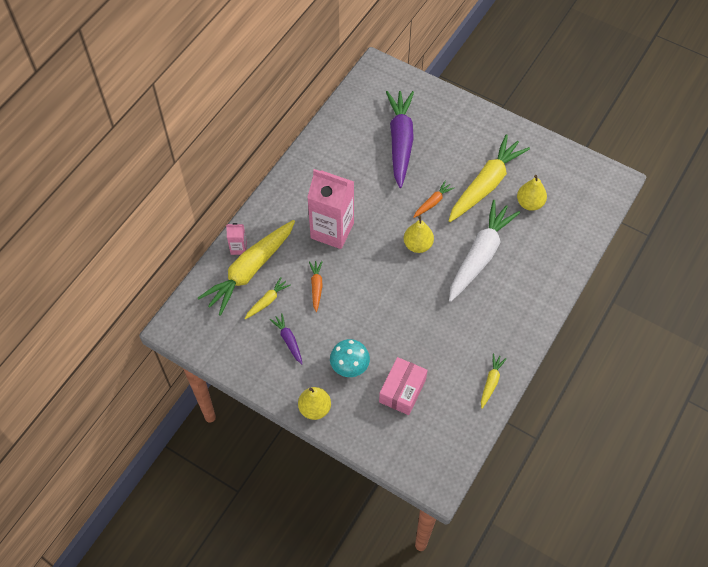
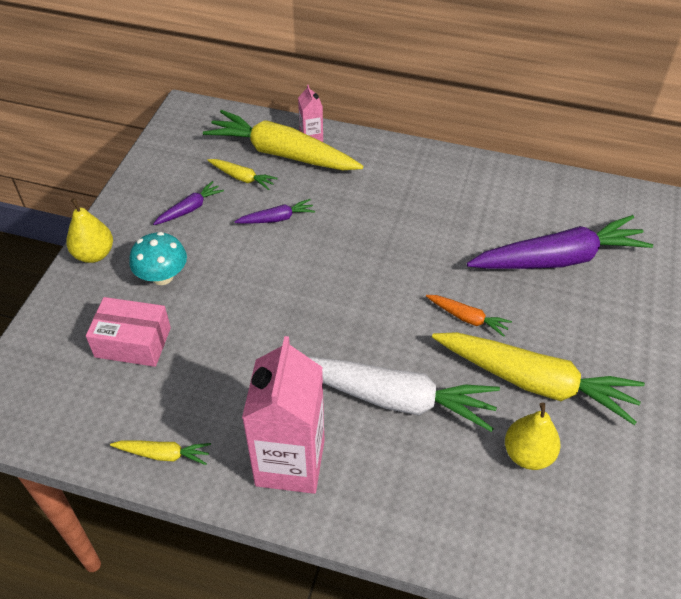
camera: 75 degrees right, 10 degrees down
pink carton [307,169,354,249] -> pink carton moved to [242,336,325,494]
orange carrot [309,261,323,312] -> purple carrot [234,199,315,224]
yellow pear [404,215,434,253] -> none

